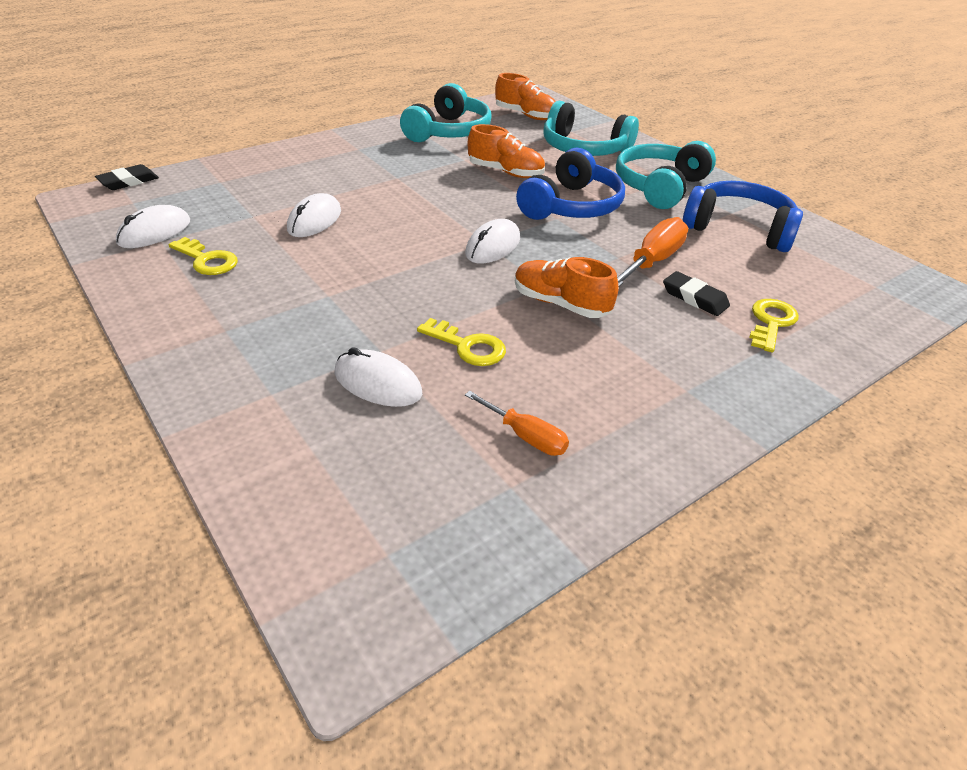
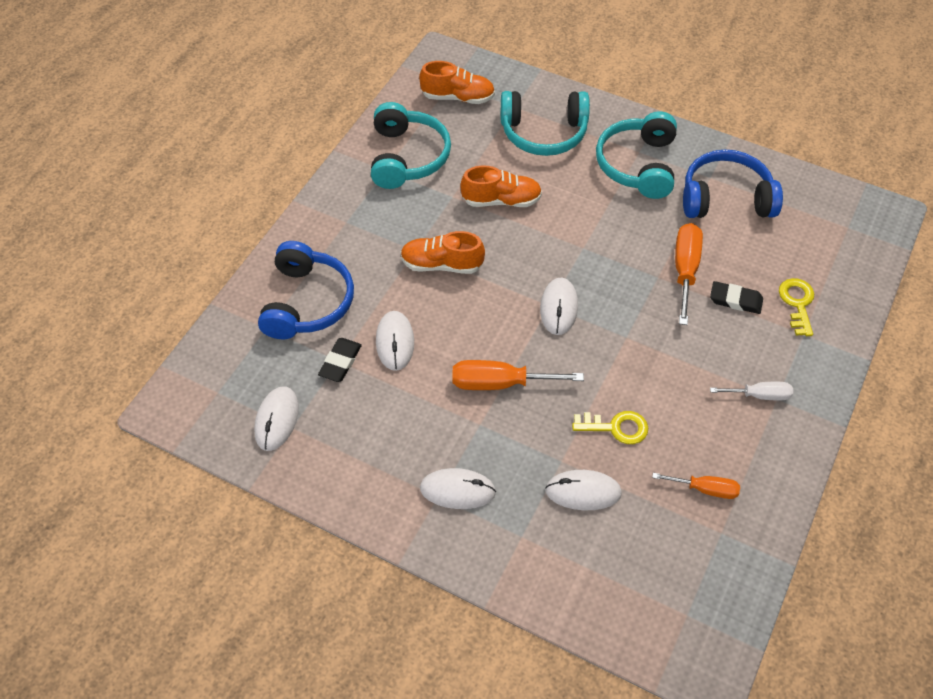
camera: 25 degrees left, 15 degrees up
black eraser [95,164,159,190] -> black eraser moved to [318,338,362,382]
yellow key [168,237,238,275] -> none
orange shoe [515,257,619,318] -> orange shoe moved to [401,231,485,274]
blue headphones [516,148,625,220] -> blue headphones moved to [258,241,354,339]
none -> white mouse [420,468,496,509]
none -> orange screwdriver [452,360,584,390]
none -> white screwdriver [710,382,793,400]

